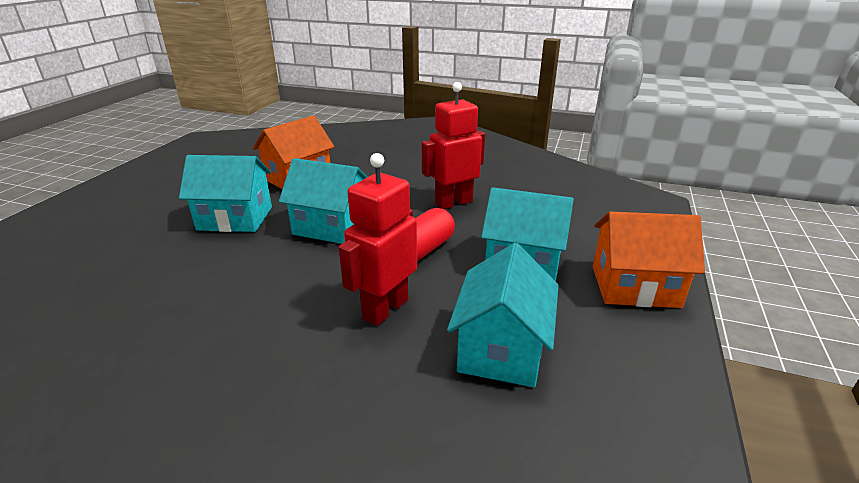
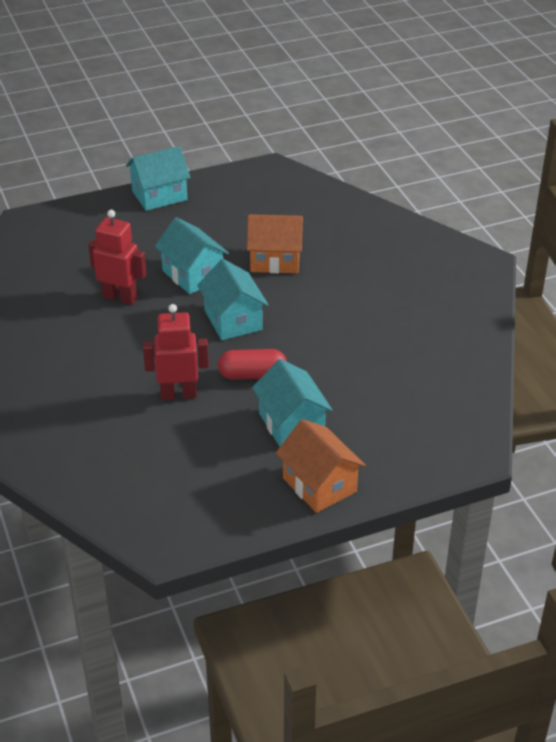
camera: 50 degrees right, 10 degrees up
red robot [422,82,485,209] -> red robot moved to [88,210,146,305]
turquoise house [447,243,559,387] -> turquoise house moved to [126,146,191,211]

